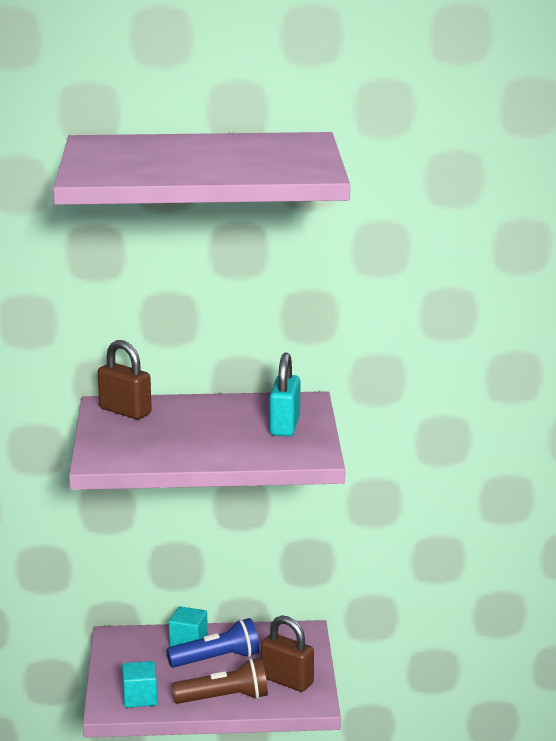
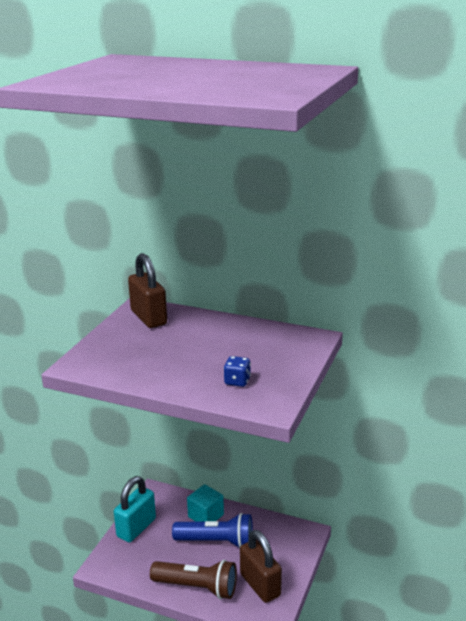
camera: 25 degrees right, 5 degrees up
turquoise cube [122,661,157,708] -> none
turquoise padlock [270,353,300,436] -> turquoise padlock moved to [114,476,156,542]
none -> blue dice [224,356,251,387]

